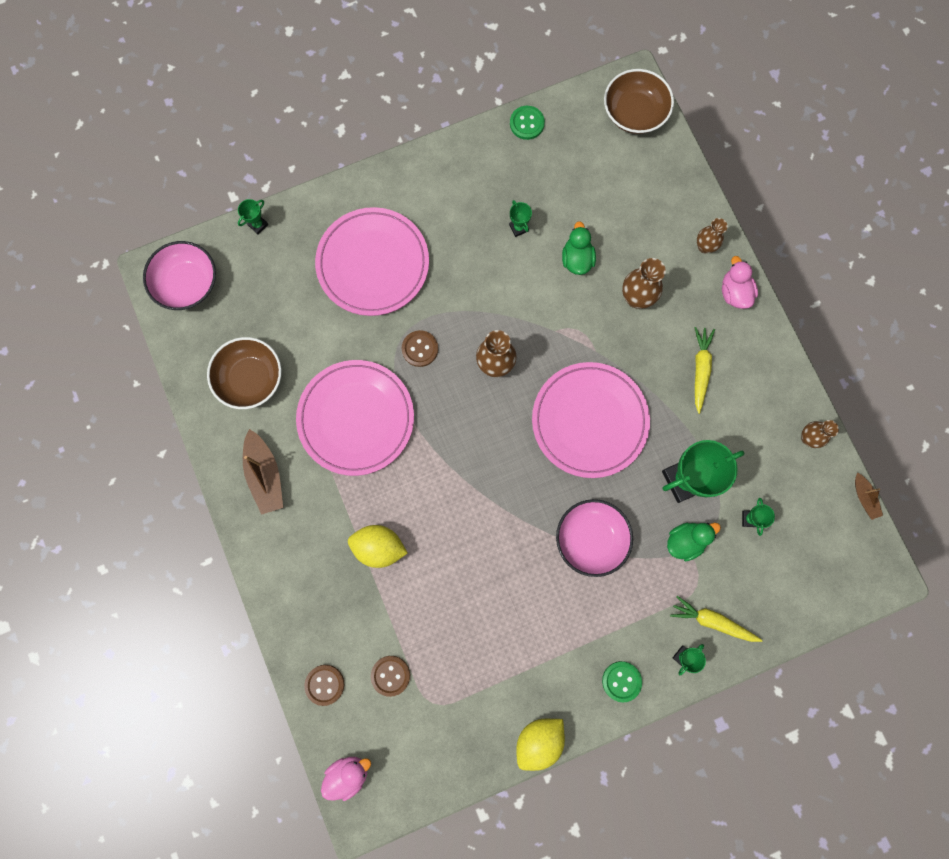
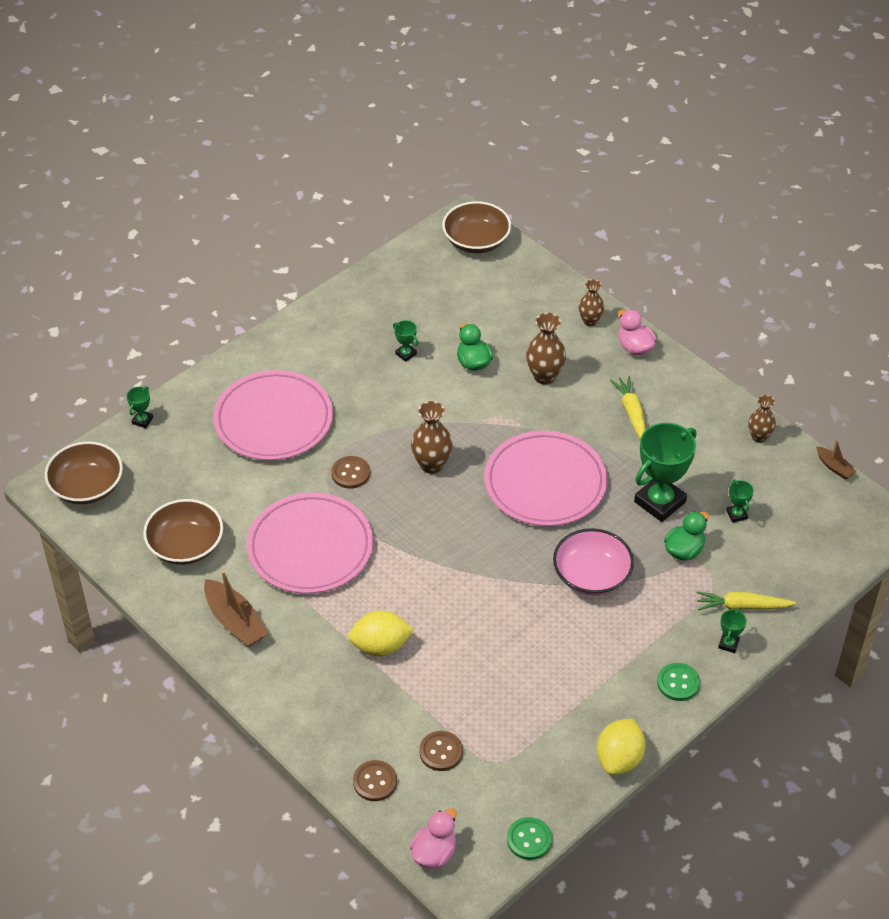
camera: 20 degrees left, 30 degrees down
pink bowl [143,241,216,310] -> brown bowl [45,441,123,504]
green button [510,106,545,140] -> green button moved to [507,817,552,860]

